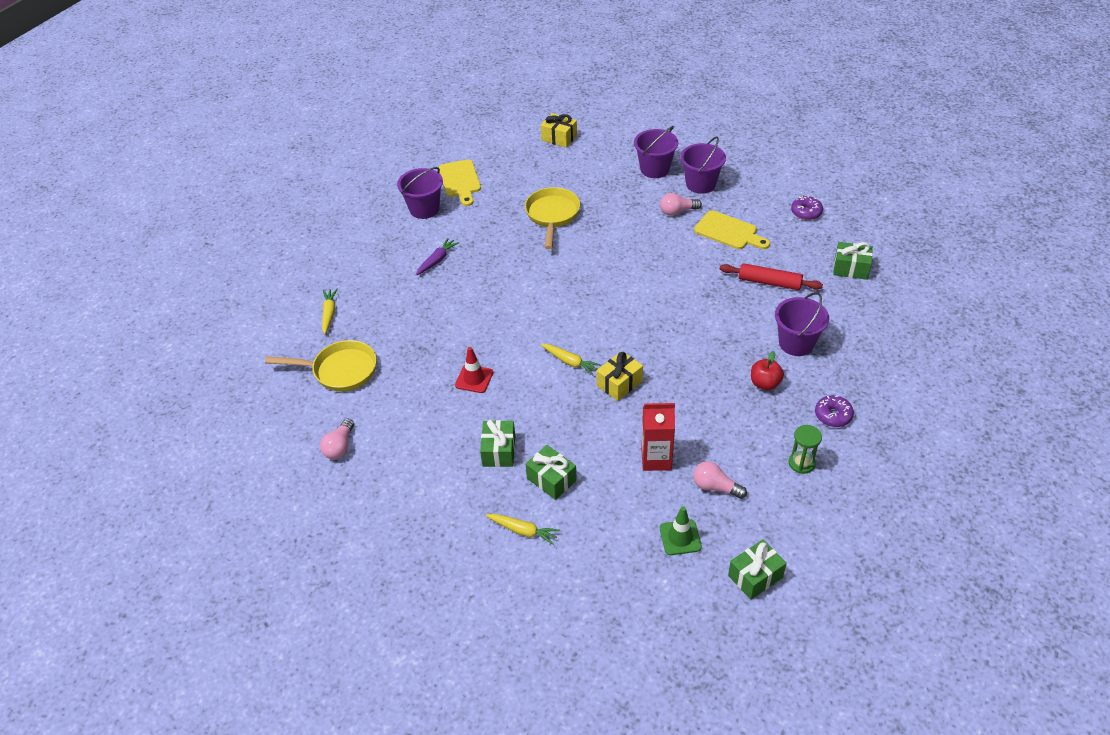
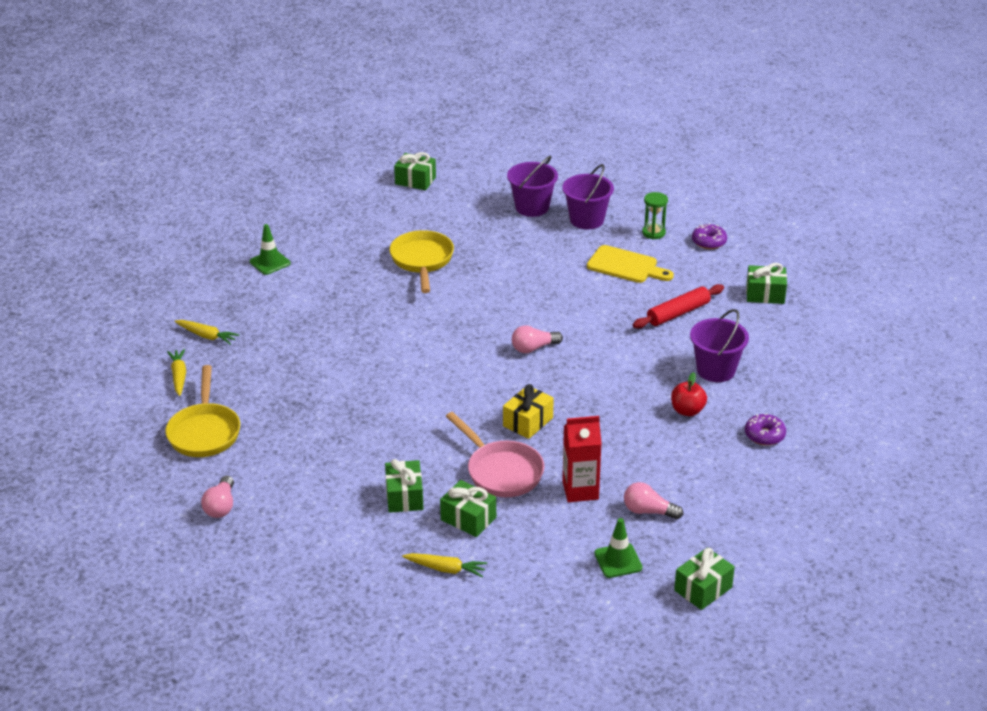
camera: 10 degrees left, 10 degrees down
yellow pan [265,340,377,391] -> yellow pan turned 90 degrees clockwise [165,365,240,457]
purple bucket [397,167,443,219] -> green traffic cone [250,224,291,275]
purple carrot [416,238,459,276] -> none
yellow cutting board [439,159,481,206] -> none
red traffic cone [455,347,493,393] -> none
yellow gift [541,113,577,148] -> green gift [394,152,436,190]
yellow carrot [541,344,601,375] -> yellow carrot moved to [174,320,239,345]
pink light bulb [660,193,702,216] -> pink light bulb moved to [512,325,563,353]
red rolling pin [720,263,823,290] -> red rolling pin turned 45 degrees counterclockwise [633,284,724,329]
green hourglass [789,425,822,474] -> green hourglass moved to [642,192,668,239]
none -> pink pan [446,412,545,497]

